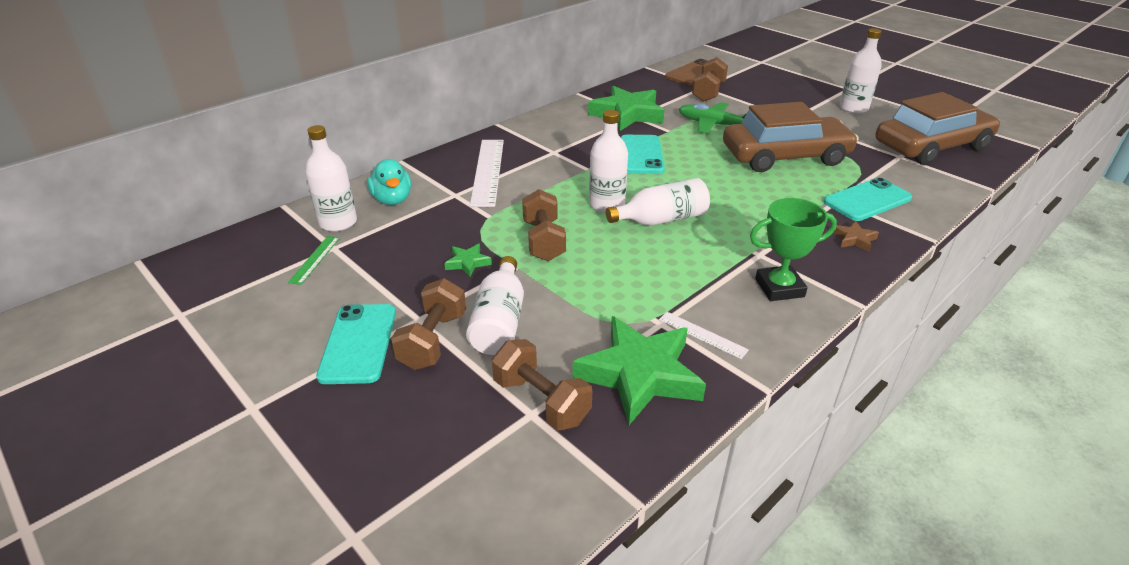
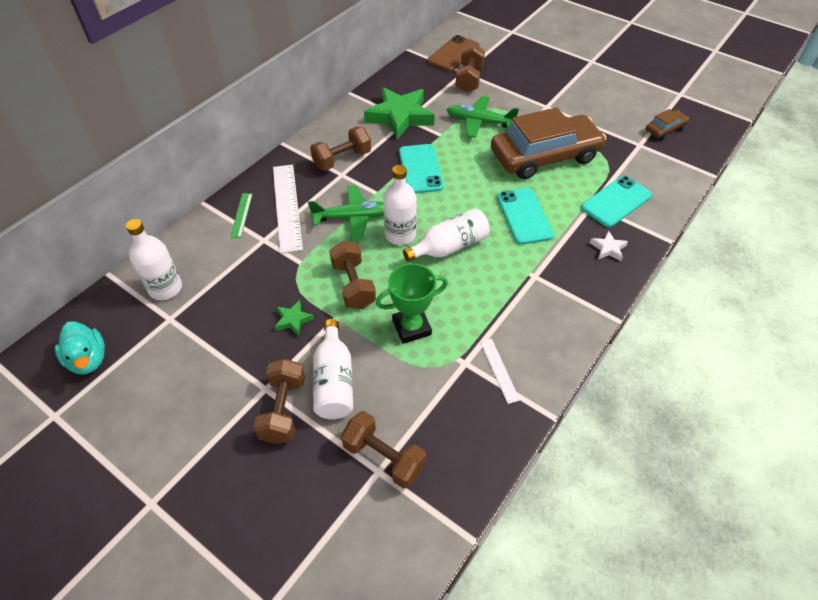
camera: 10 degrees left, 15 degrees up
green ruler [288,236,340,285] -> green ruler moved to [230,193,253,238]
turquoise phone [316,304,396,384] -> turquoise phone moved to [497,188,554,245]
turquoise duck [367,159,411,205] -> turquoise duck moved to [55,321,105,374]
green star [573,316,706,425] -> none
white ruler [659,312,749,359] -> white ruler turned 45 degrees clockwise [480,339,520,404]
green trophy [750,198,837,301] -> green trophy moved to [375,263,448,344]
brown star [833,221,879,252] -> white star [590,230,628,261]
white bottle [840,28,882,114] -> none
brown car [875,92,1000,165] -> brown car [646,109,689,140], size x0.43
none -> green plane [308,185,384,241]
none -> brown dumbbell [310,127,371,171]

